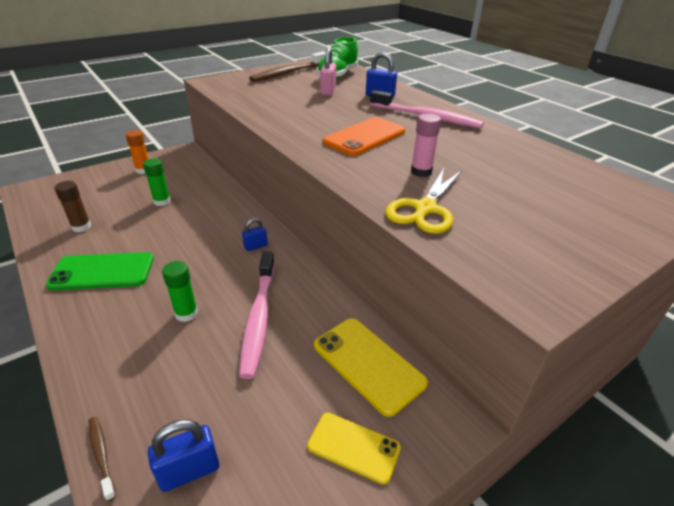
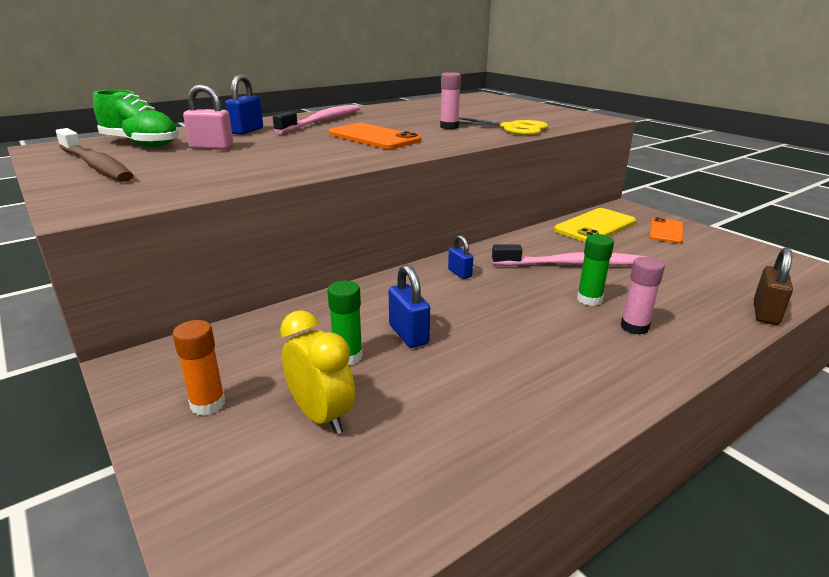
camera: 90 degrees left, 10 degrees down
green phone [46,252,154,290] -> none
brown glue stick [55,181,91,232] -> none
brown toothbrush [88,416,116,502] -> brown padlock [754,247,793,325]
blue padlock [148,420,219,492] -> blue padlock moved to [389,264,430,348]
yellow phone [307,413,401,485] -> orange phone [649,217,683,244]
none -> yellow clock [280,310,355,434]
none -> pink glue stick [621,257,665,335]

